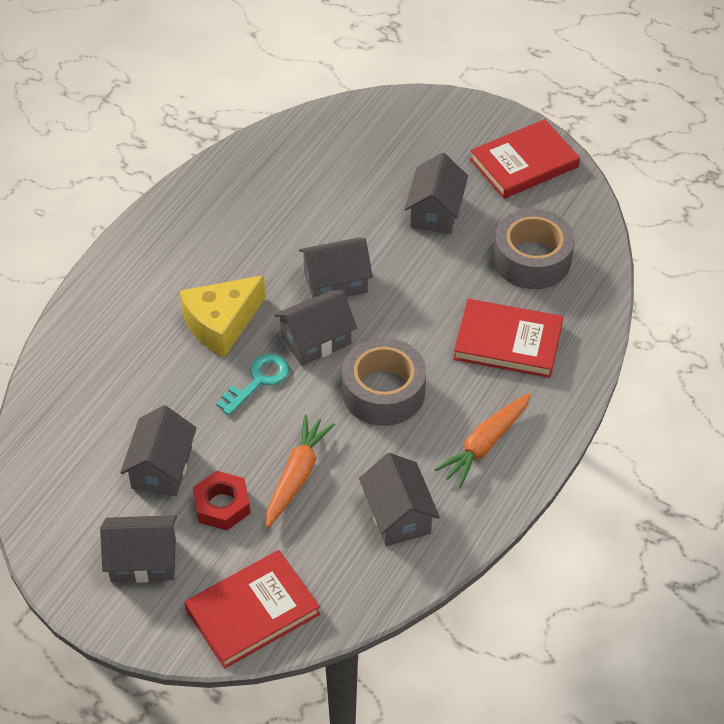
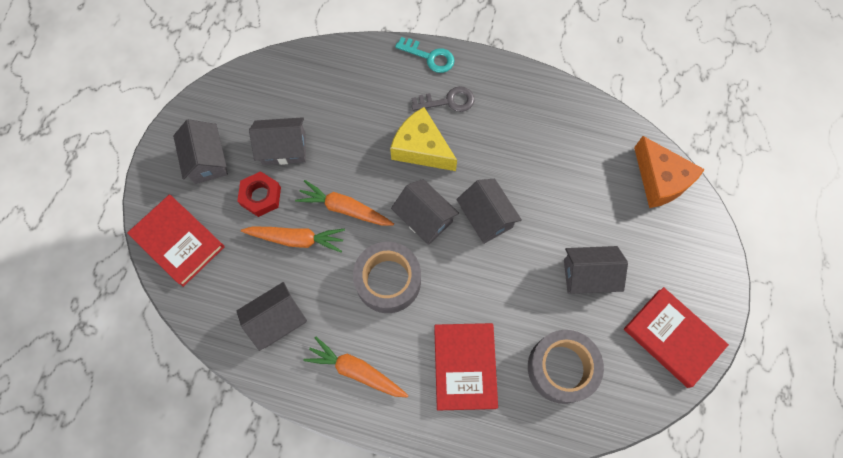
camera: 75 degrees right, 20 degrees up
turquoise key [217,354,289,416] -> turquoise key moved to [395,37,454,73]
none -> orange carrot [295,180,394,226]
none -> grey key [411,86,474,112]
none -> orange cheese [634,136,705,208]

